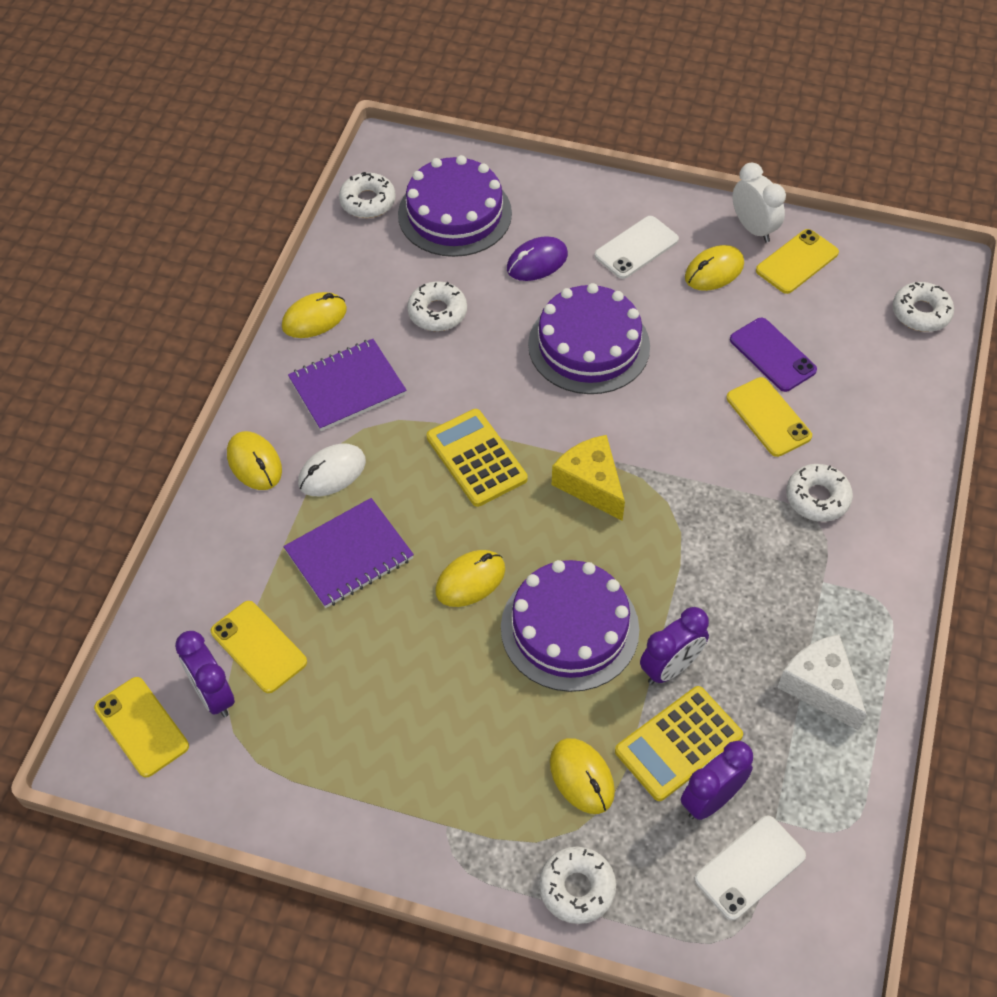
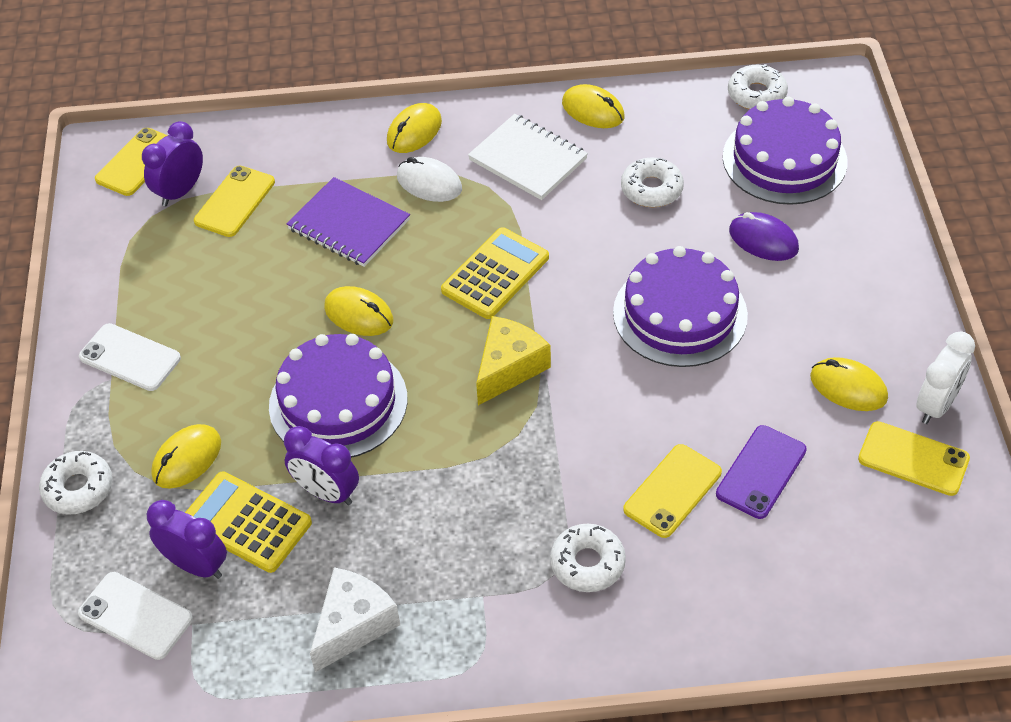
camera: 70 degrees right, 5 degrees down
purple notebook [288,339,407,431] -> white notebook [468,114,588,200]
white phone [594,216,679,279] -> white phone moved to [79,323,181,391]
white donut [893,282,954,332] -> none

